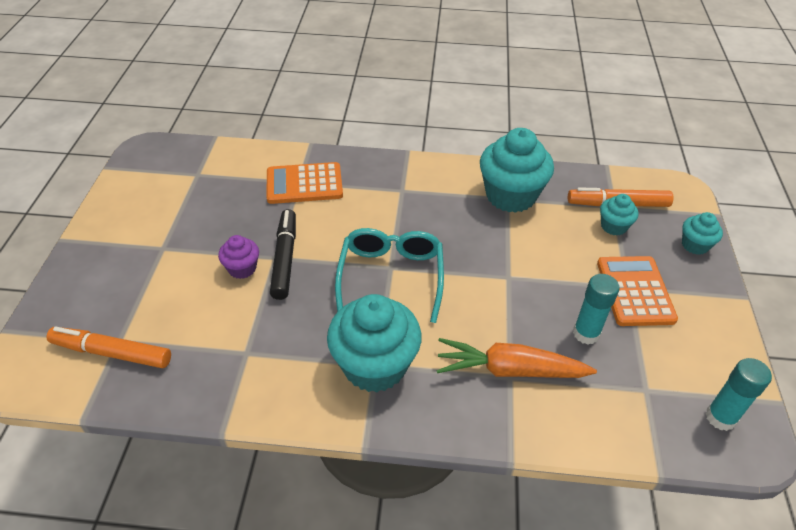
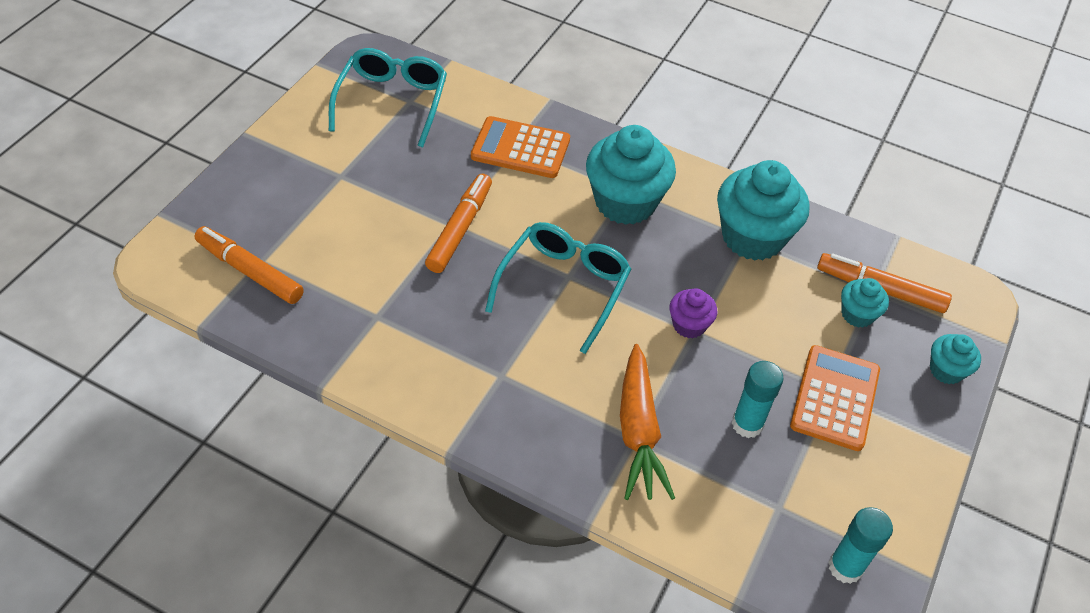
camera: 20 degrees right, 5 degrees up
purple cupcake [218,235,259,279] -> purple cupcake moved to [670,288,717,339]
black marker [270,209,296,300] -> orange marker [425,174,492,273]
turquoise cupcake [327,294,422,392] -> turquoise cupcake moved to [586,125,676,225]
orange carrot [436,338,597,378] -> orange carrot turned 120 degrees counterclockwise [620,344,675,500]
none -> turquoise glasses [329,48,447,147]

